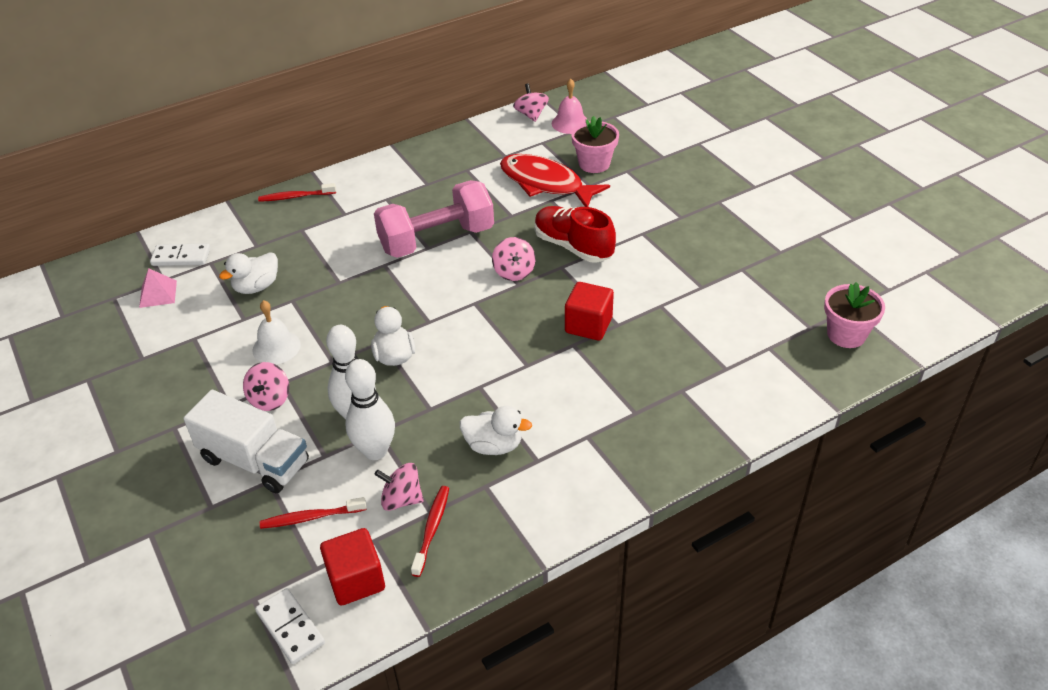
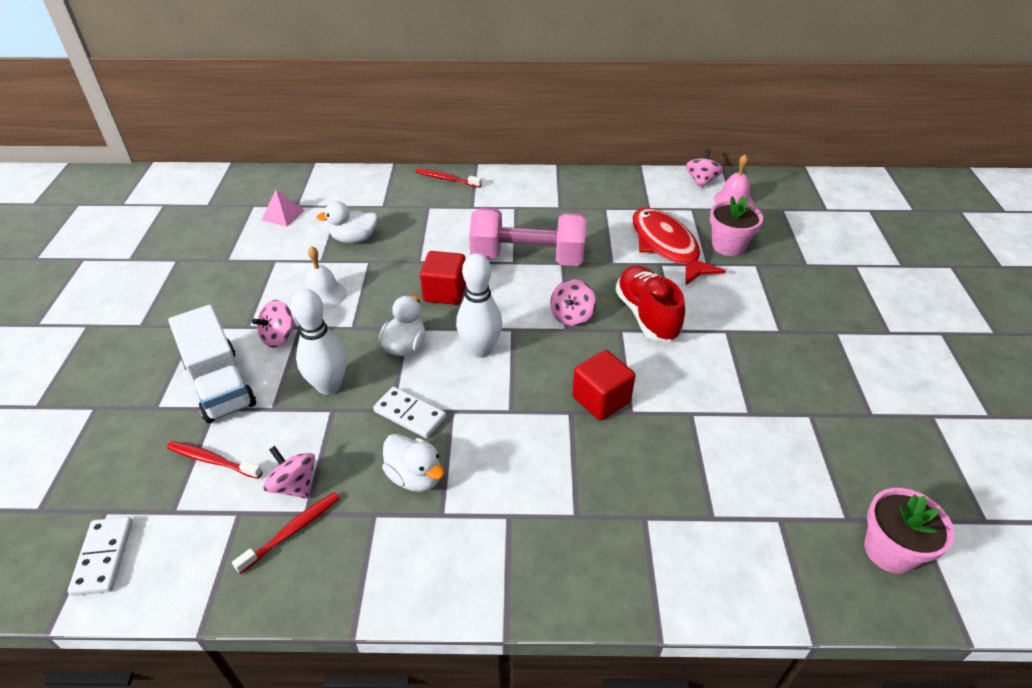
camera: 30 degrees right, 0 degrees up
white domino [150,243,210,266] -> white domino moved to [373,387,446,438]
red cube [320,528,385,606] -> red cube moved to [420,251,466,305]
white bowling pin [345,359,395,460] -> white bowling pin moved to [456,253,502,358]

